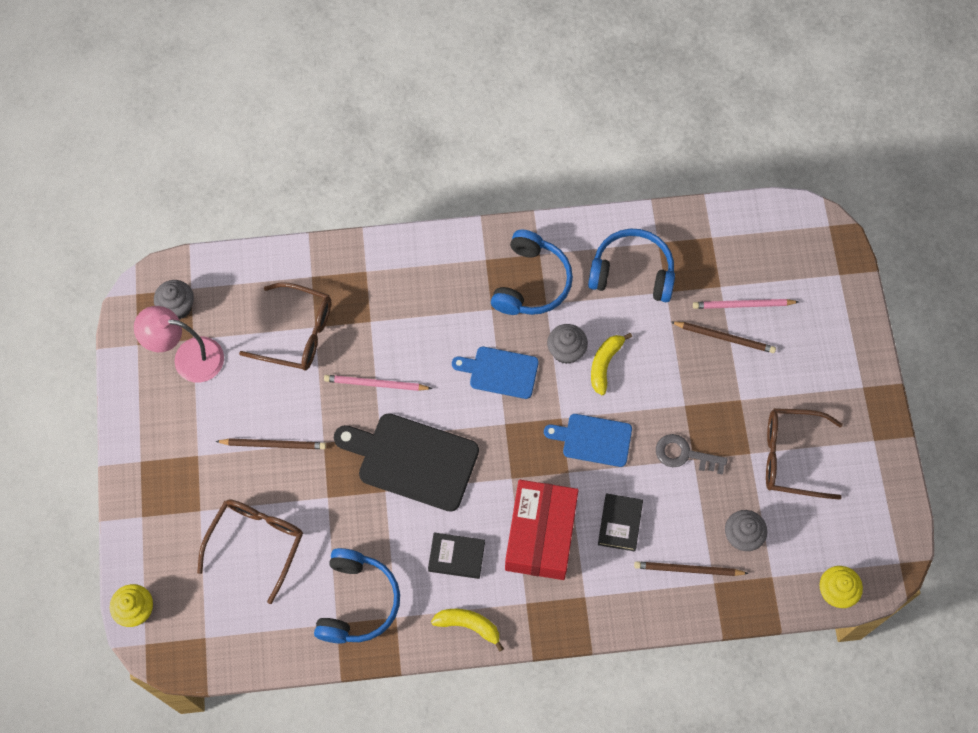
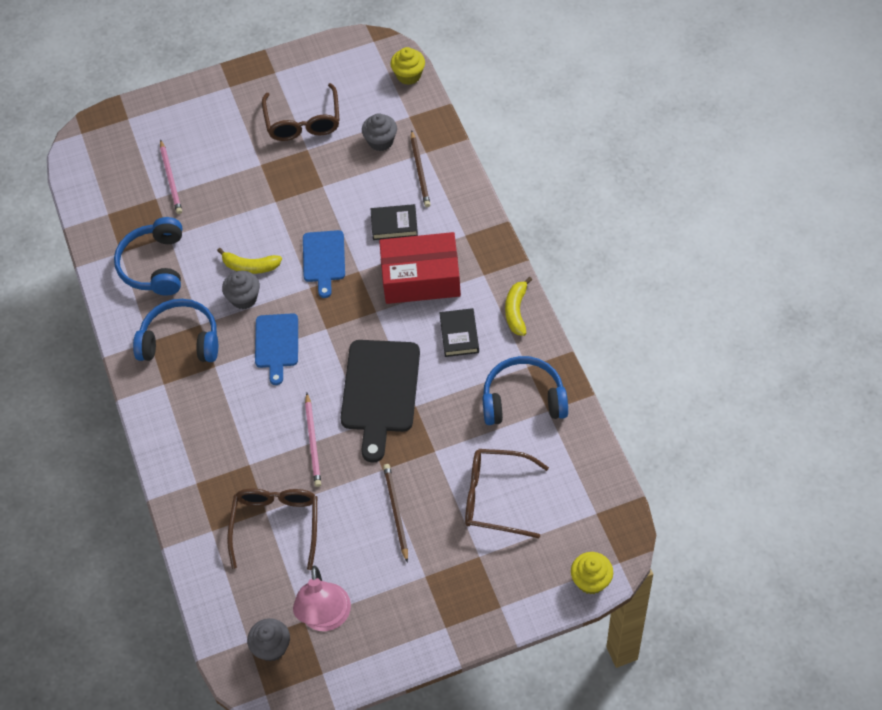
camera: 100 degrees left, 10 degrees down
grey key [656,434,727,475] -> none
brown pencil [671,321,776,353] -> none

